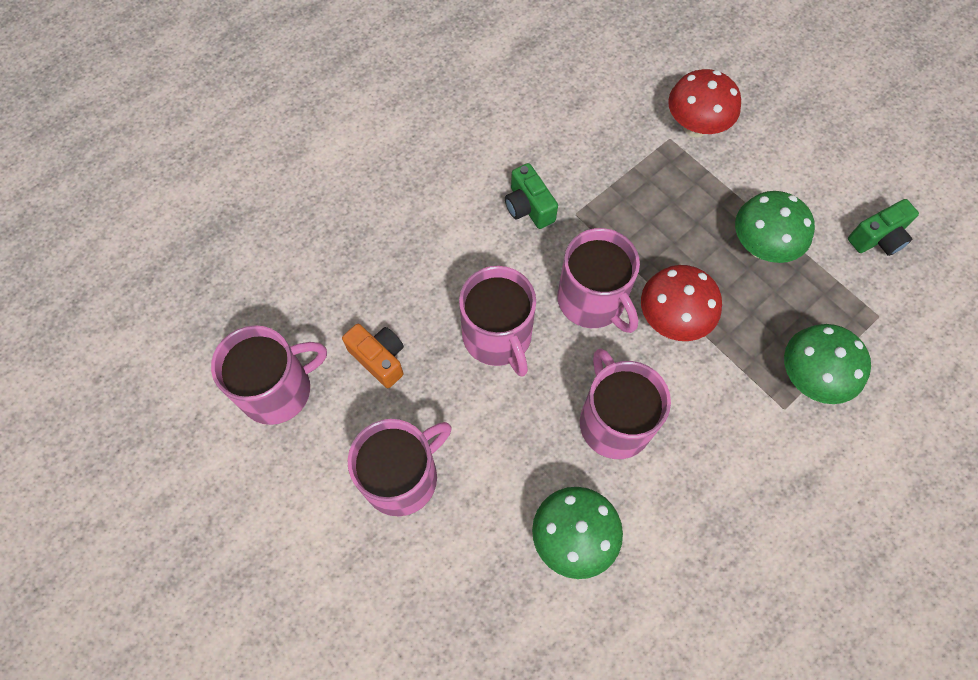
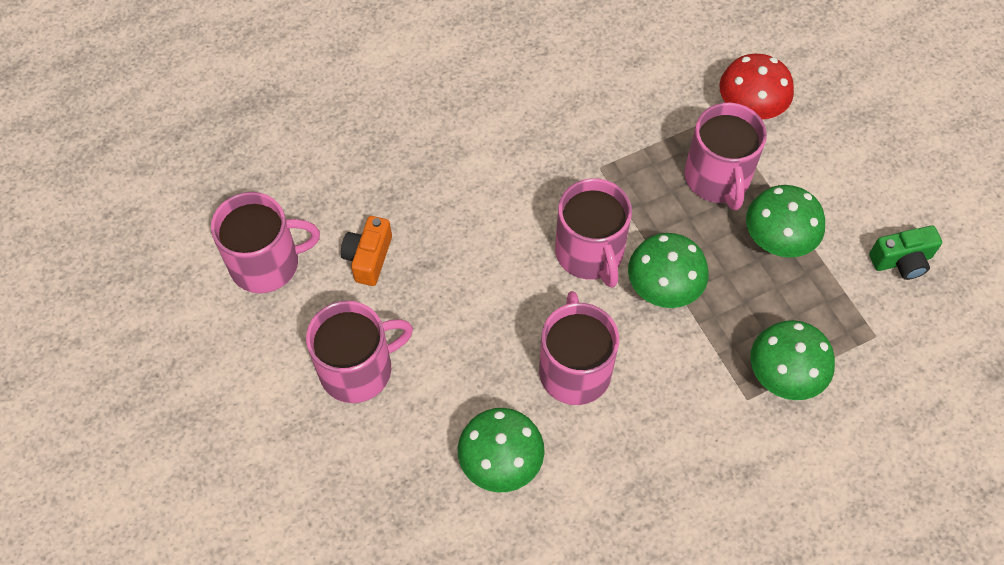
camera: 15 degrees right, 5 degrees down
orange camera [342,324,404,388] -> orange camera turned 135 degrees counterclockwise [341,216,392,286]
pink mug [459,266,536,377] -> pink mug moved to [684,103,767,210]
green camera [505,163,558,229] -> none
red mushroom [641,265,722,341] -> green mushroom [628,233,709,308]

